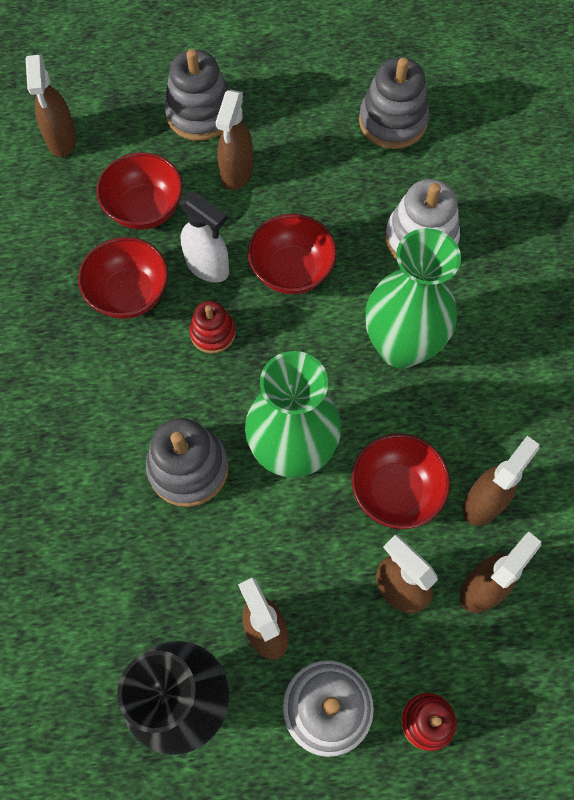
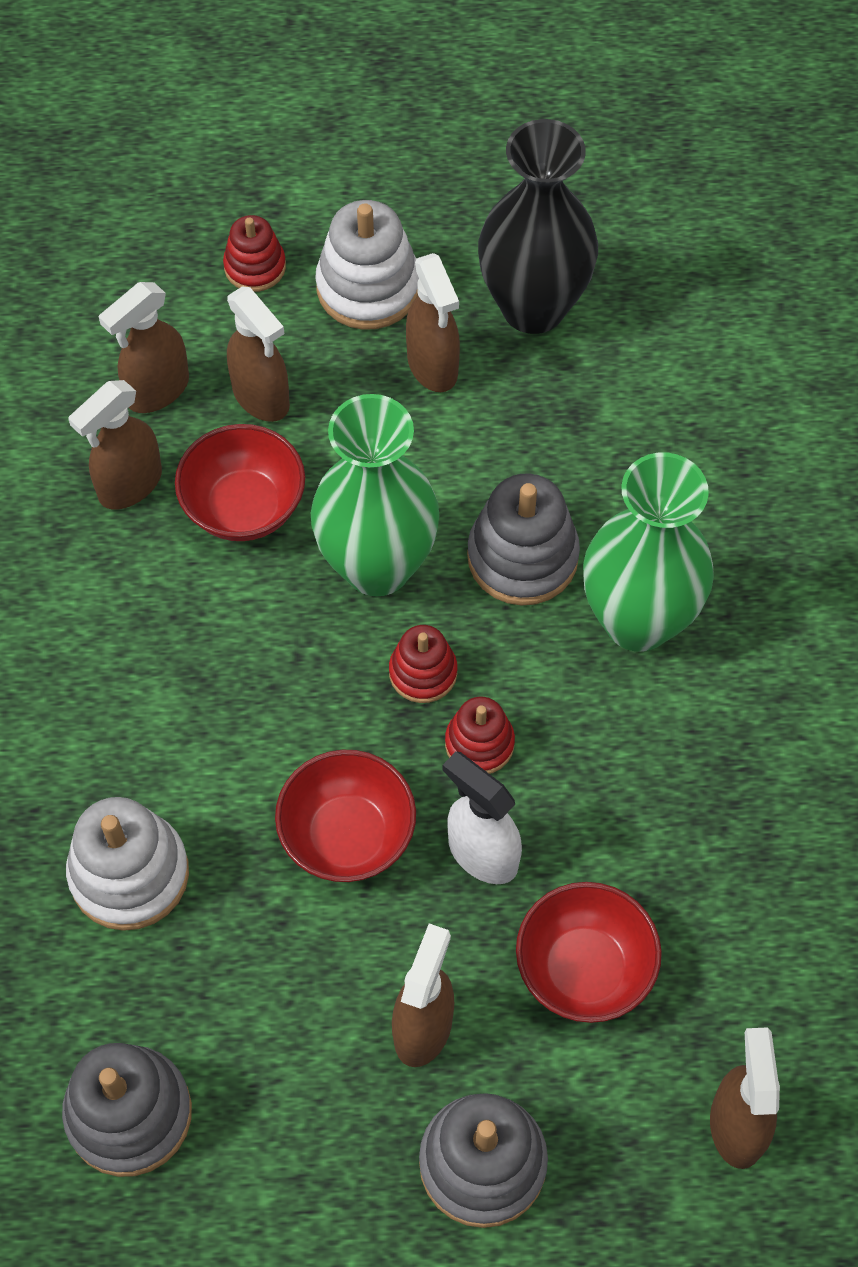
camera: 175 degrees left, 5 degrees down
red bowl [78,237,168,319] -> none
green vase [365,228,461,369] -> green vase moved to [583,452,714,652]
none -> red stacking toy [389,625,457,703]

